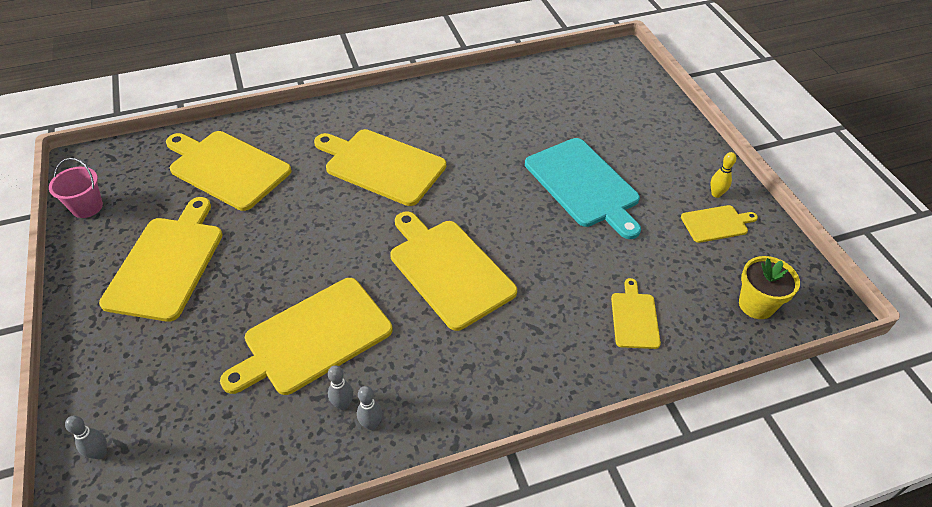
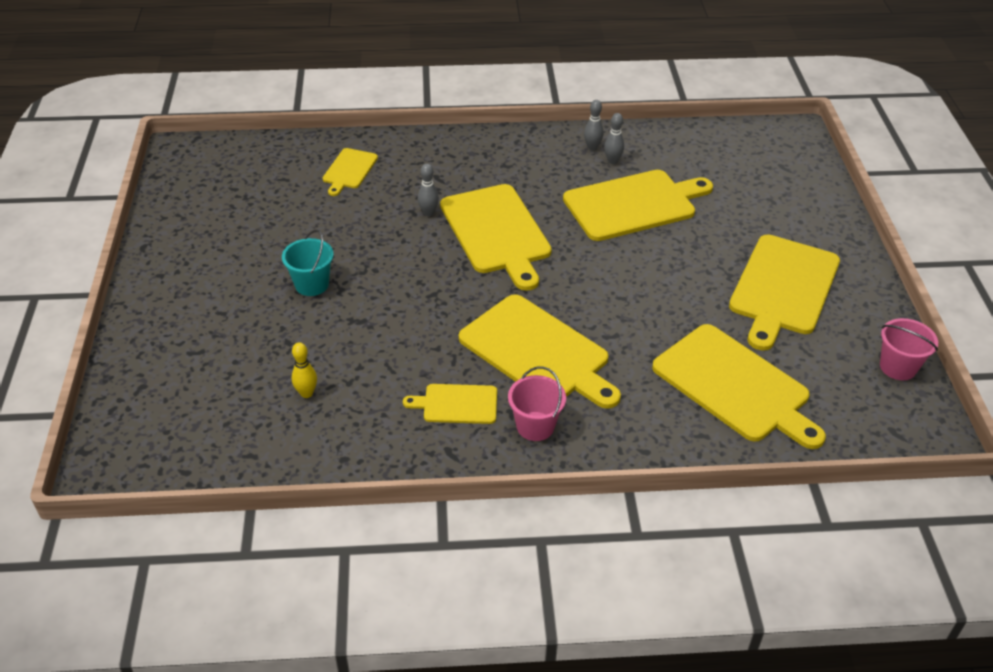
camera: 165 degrees left, 5 degrees down
grey bowling pin [65,416,107,459] -> grey bowling pin moved to [418,164,439,216]
turquoise cutting board [525,138,641,239] -> turquoise bucket [282,230,334,296]
yellow cutting board [681,205,758,243] -> yellow cutting board moved to [403,384,497,424]
yellow bowling pin [710,152,736,198] -> yellow bowling pin moved to [292,342,317,398]
yellow flower pot [739,256,800,319] -> none
none -> pink bucket [508,366,566,441]

